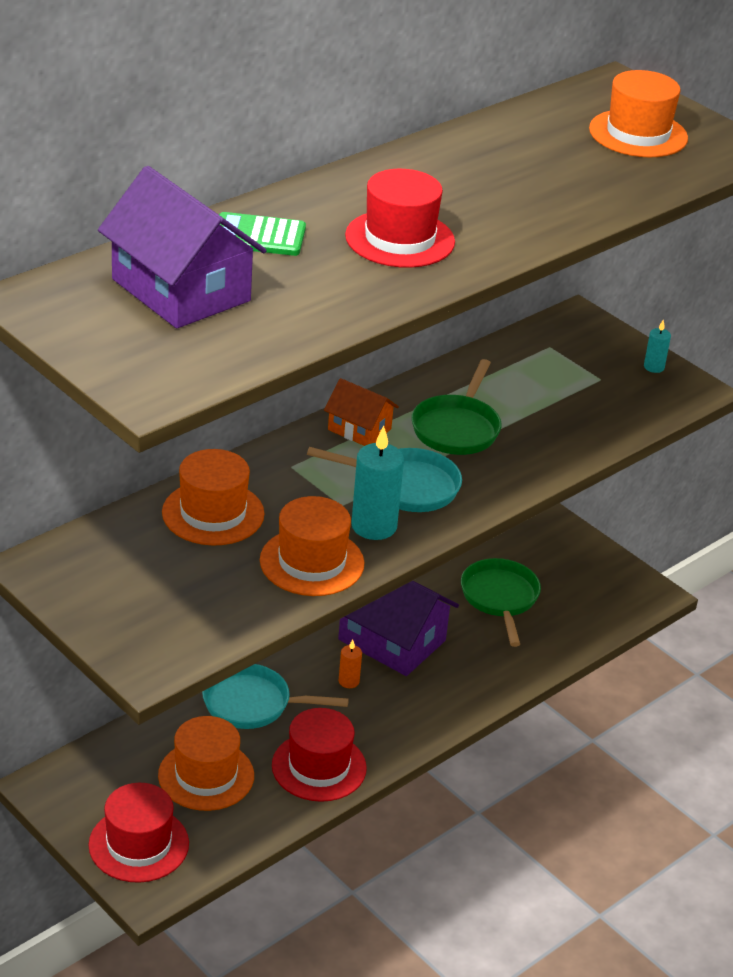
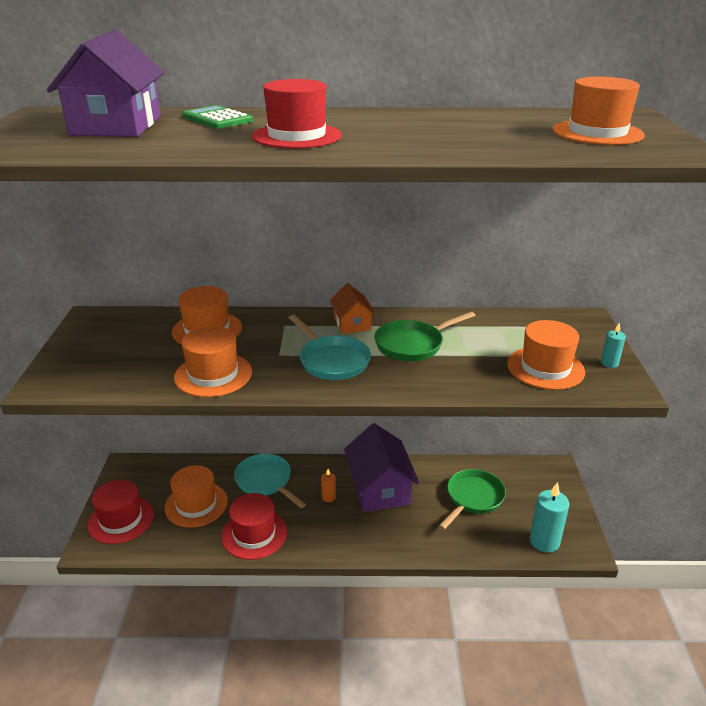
camera: 45 degrees right, 5 degrees down
turquoise candle [351,426,404,540] -> turquoise candle moved to [530,482,569,553]
none -> orange hat [507,320,585,390]

